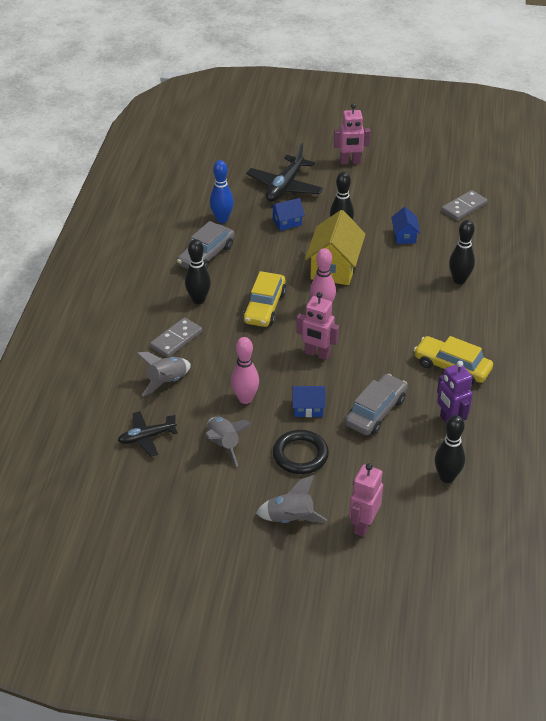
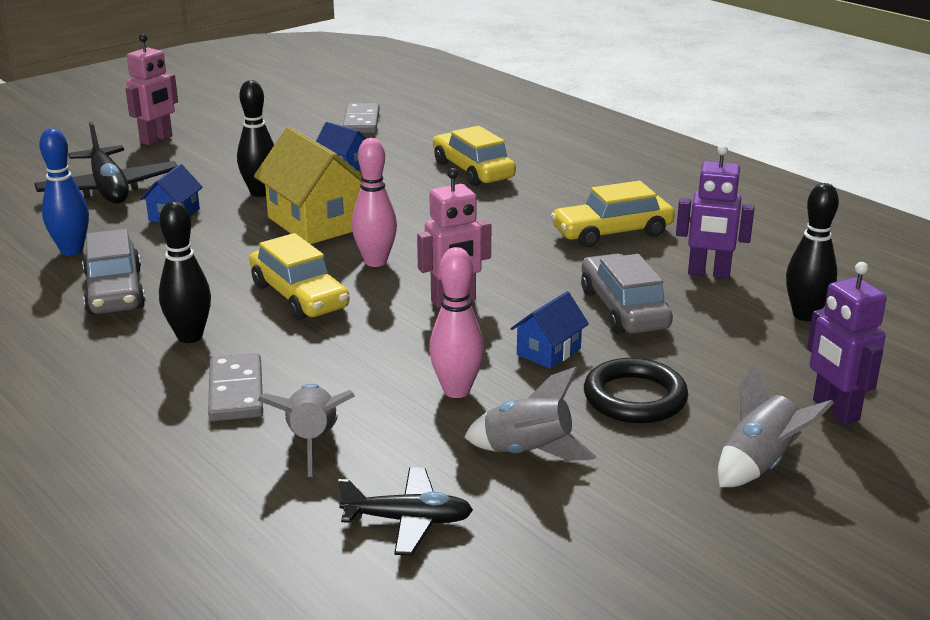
camera: 50 degrees left, 15 degrees down
black plane [118,411,178,457] -> black plane turned 105 degrees counterclockwise [338,467,473,556]
pink robot [349,463,383,537] -> purple robot [807,262,887,425]
black bowling pin [449,220,475,284] -> yellow car [433,126,516,186]

